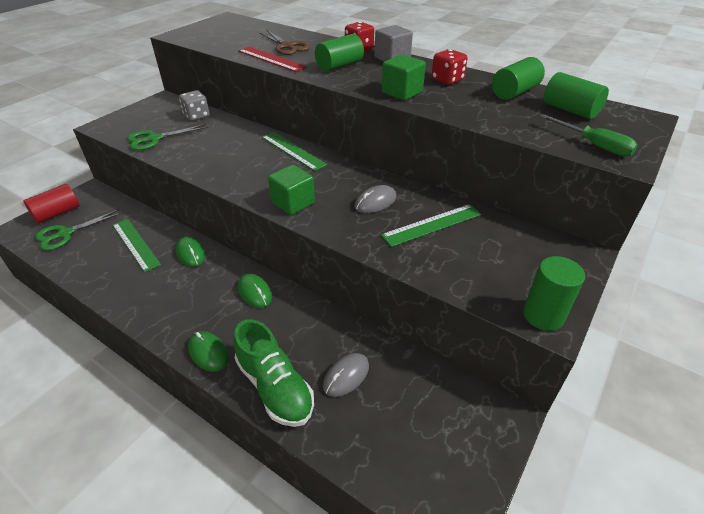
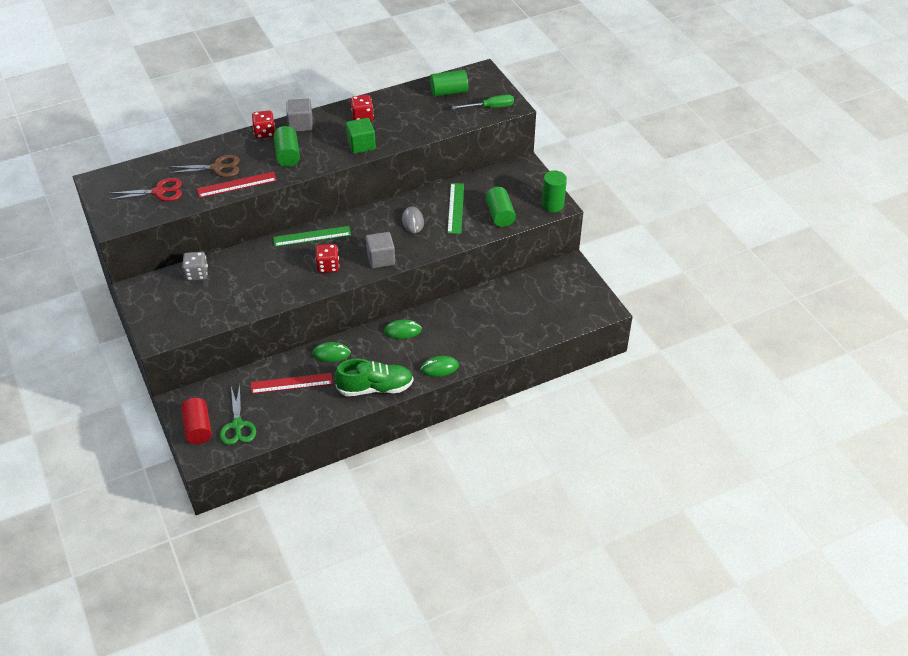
camera: 60 degrees left, 5 degrees up
green ruler [113,219,161,272] -> red ruler [251,373,333,394]
green scissors [127,124,208,150] -> none
green shoe [233,319,314,427] -> green shoe moved to [335,359,414,396]
green cube [268,165,315,215] -> grey cube [366,232,395,268]
grey mouse [323,353,369,397] -> none
green cylinder [492,57,545,100] -> green cylinder moved to [485,187,516,227]
none -> red scissors [108,178,182,201]
none -> red dice [316,244,339,273]

